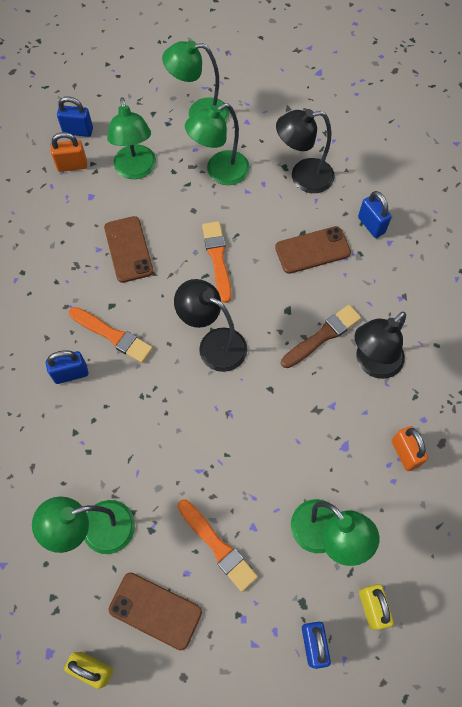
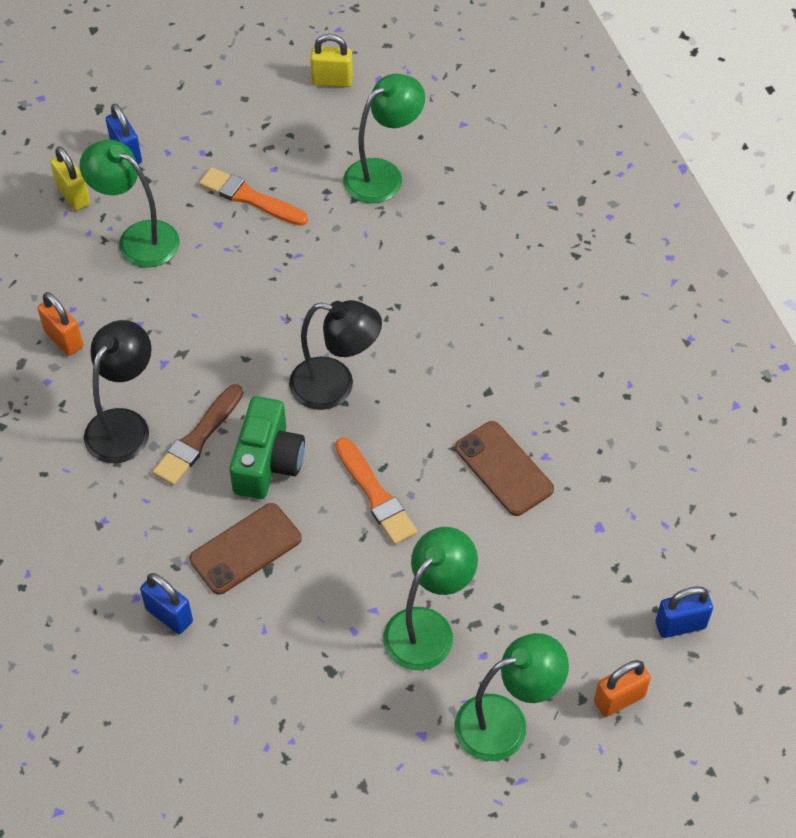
camera: 160 degrees right, 10 degrees down
blue padlock [46,350,88,384] -> none
orange padlock [51,132,87,172] -> orange padlock moved to [594,660,651,717]
orange brush [69,307,153,363] -> none
green lamp [107,97,156,179] -> none
brown phone [109,572,202,651] -> none
black lamp [276,109,335,193] -> none
none -> green camera [229,396,305,499]

